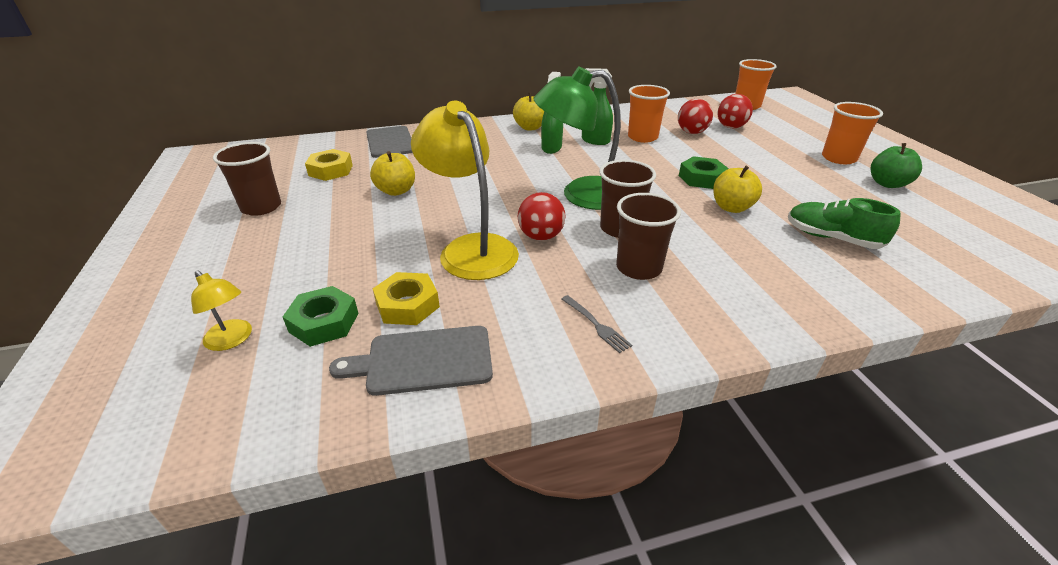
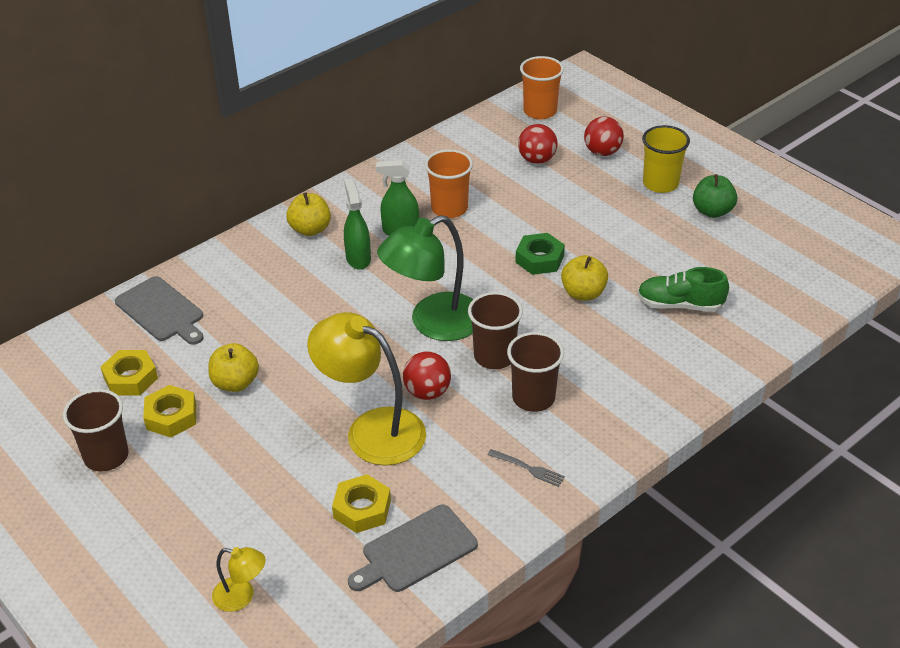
camera: 25 degrees left, 5 degrees up
green nut [283,286,359,347] -> none
red ball [678,99,713,134] -> red ball moved to [584,117,624,156]
orange cup [822,102,883,164] -> yellow cup [642,125,690,193]
none -> yellow nut [143,385,196,438]

